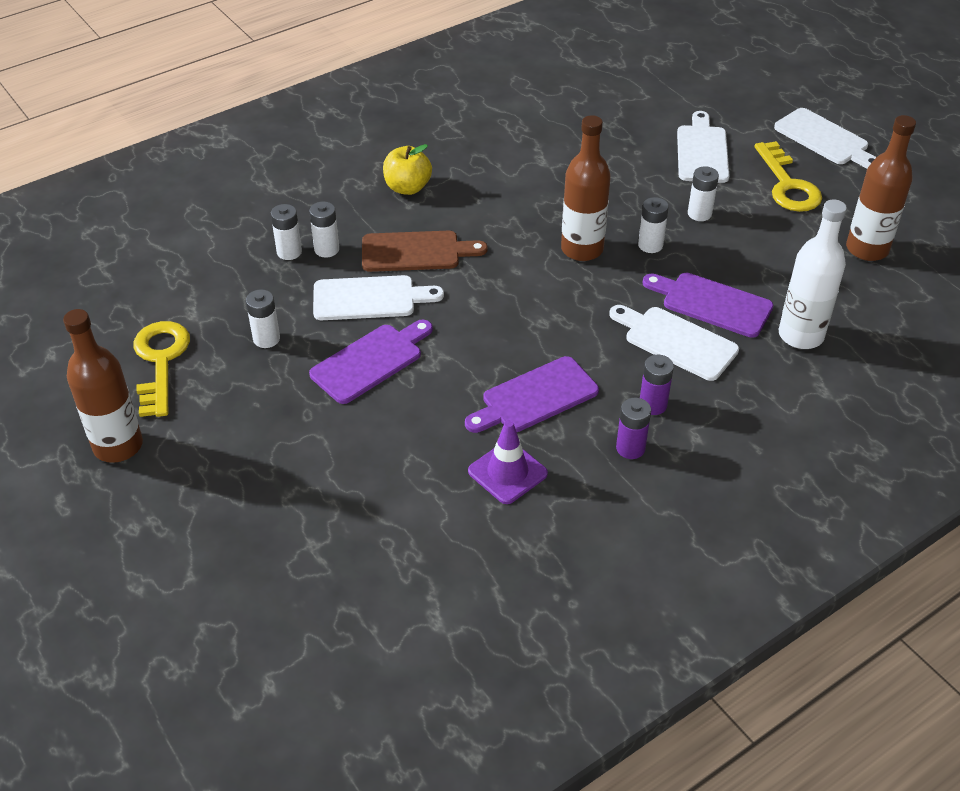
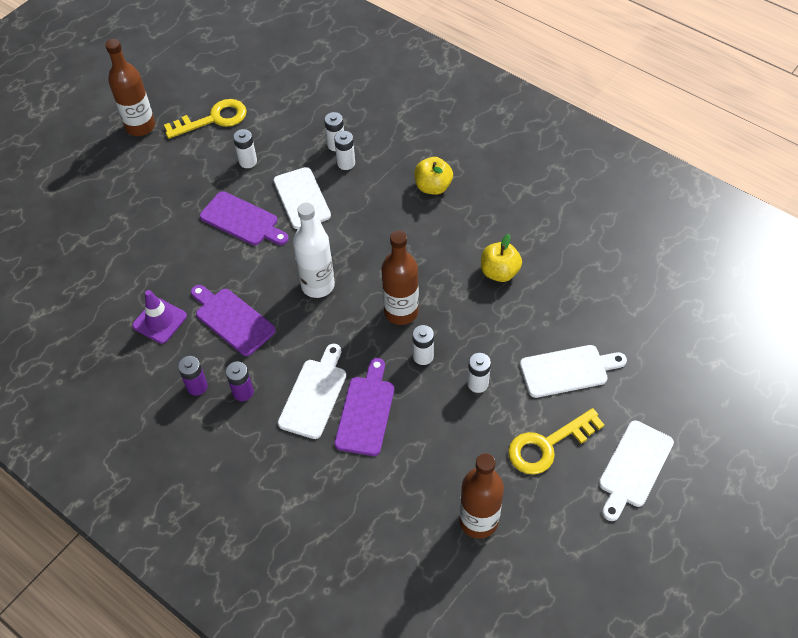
camera: 75 degrees right, 10 degrees up
brown cutting board [362,231,488,272] -> none
white bottle [779,199,847,349] -> white bottle moved to [293,203,335,298]
none -> yellow apple [481,234,522,282]

